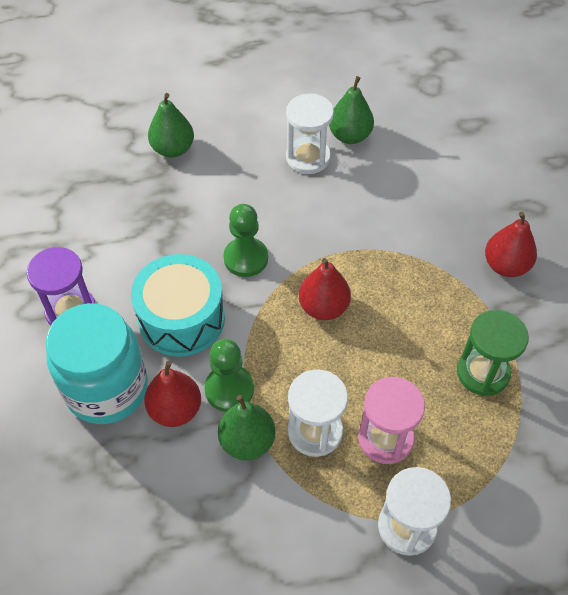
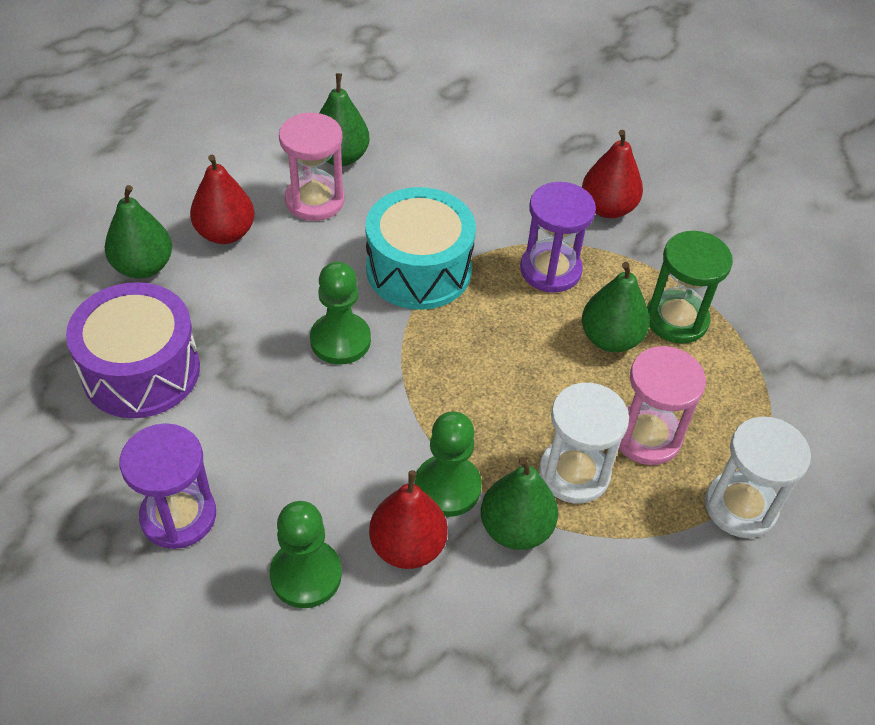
camera: 40 degrees left, 5 degrees down
turquoise jar [45,303,148,424] -> green pawn [270,501,342,608]
turquoise drum [131,254,225,357] -> turquoise drum moved to [365,187,476,310]
white hourglass [286,94,334,174] -> pink hourglass [279,113,345,221]
red pear [299,258,351,320] -> red pear moved to [190,155,255,244]
none -> purple drum [66,282,200,418]
none -> purple hourglass [520,182,596,293]
none -> green pear [582,262,650,352]

